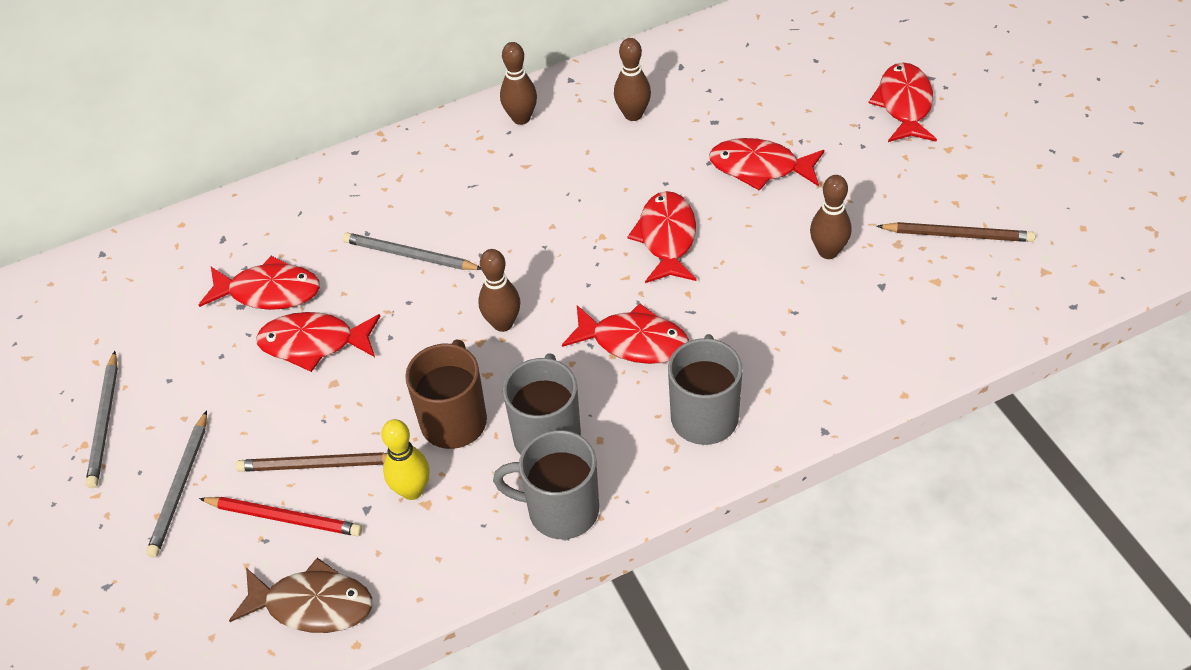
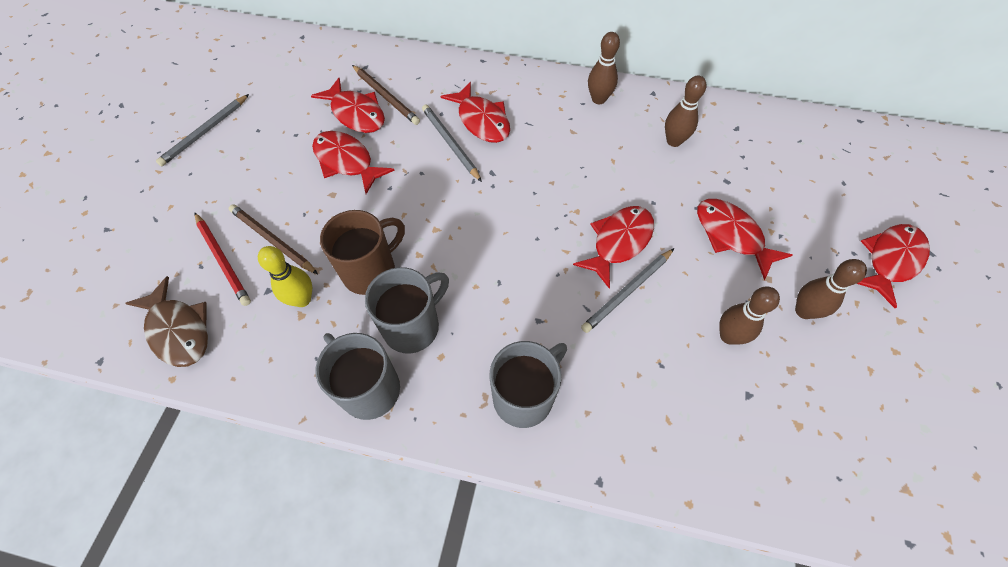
camera: 35 degrees right, 10 degrees up
grey pencil [146,410,207,558] -> grey pencil moved to [581,248,674,333]
brown bowling pin [478,249,521,332] -> brown bowling pin moved to [795,259,867,319]
red fish [562,303,689,364] -> red fish moved to [441,82,510,143]
brown pencil [877,222,1036,242] -> brown pencil moved to [352,65,420,125]

